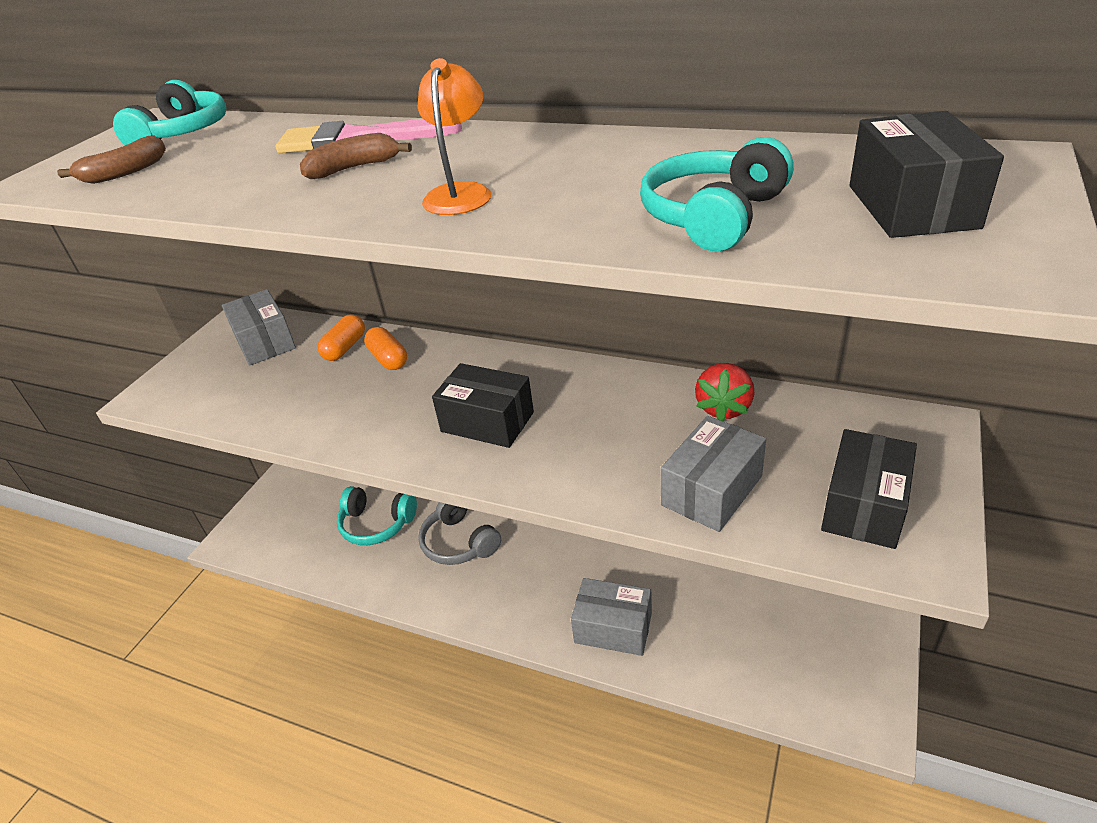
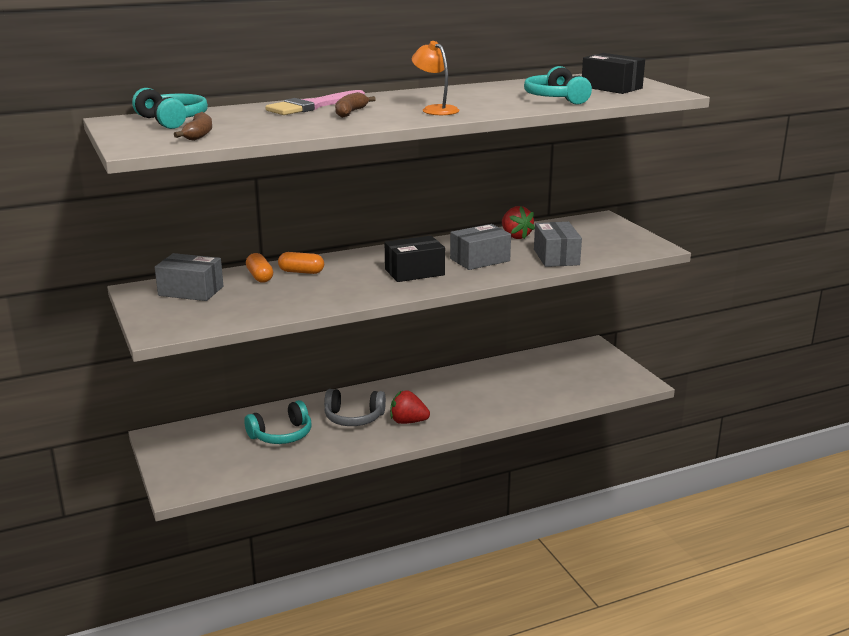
camera: 50 degrees left, 15 degrees down
grey box [571,578,652,656] -> grey box moved to [450,224,511,270]
black box [821,429,917,549] -> none
none -> red strawberry [390,390,430,424]

